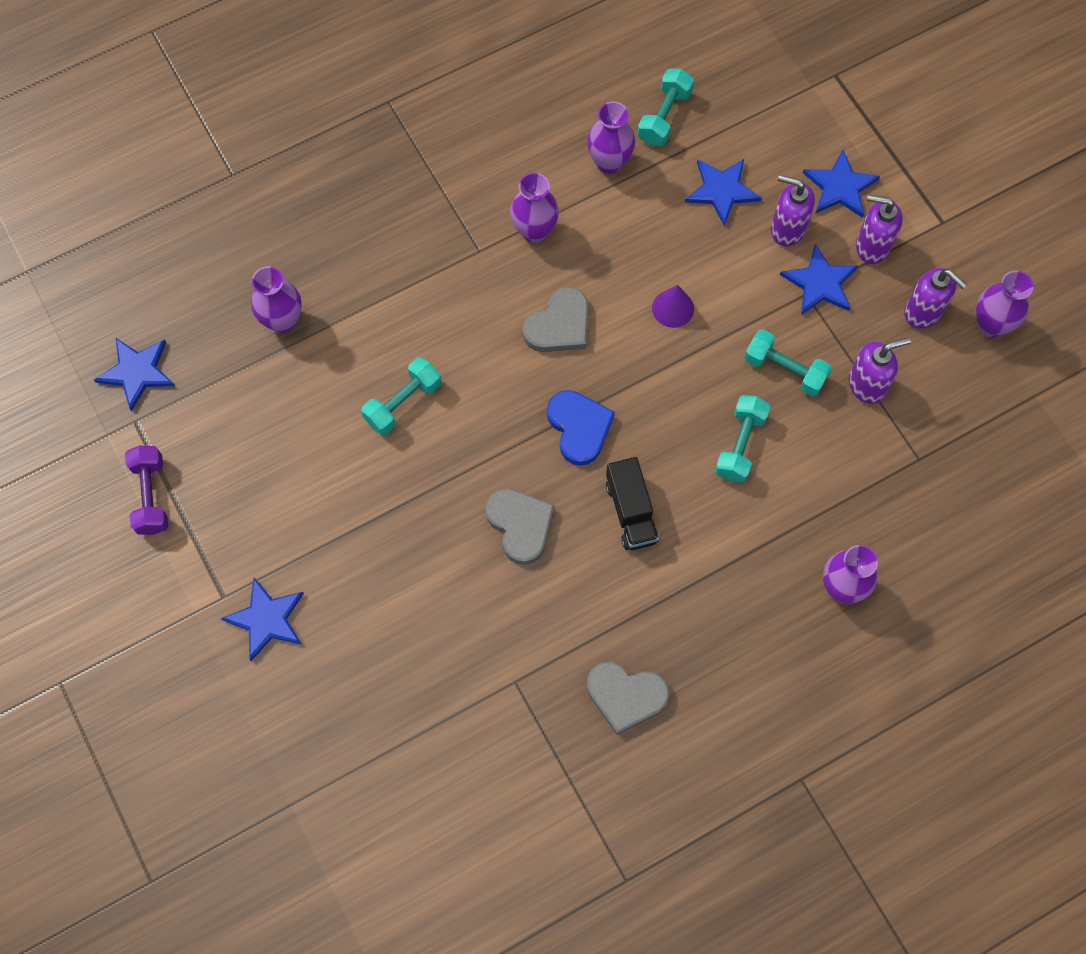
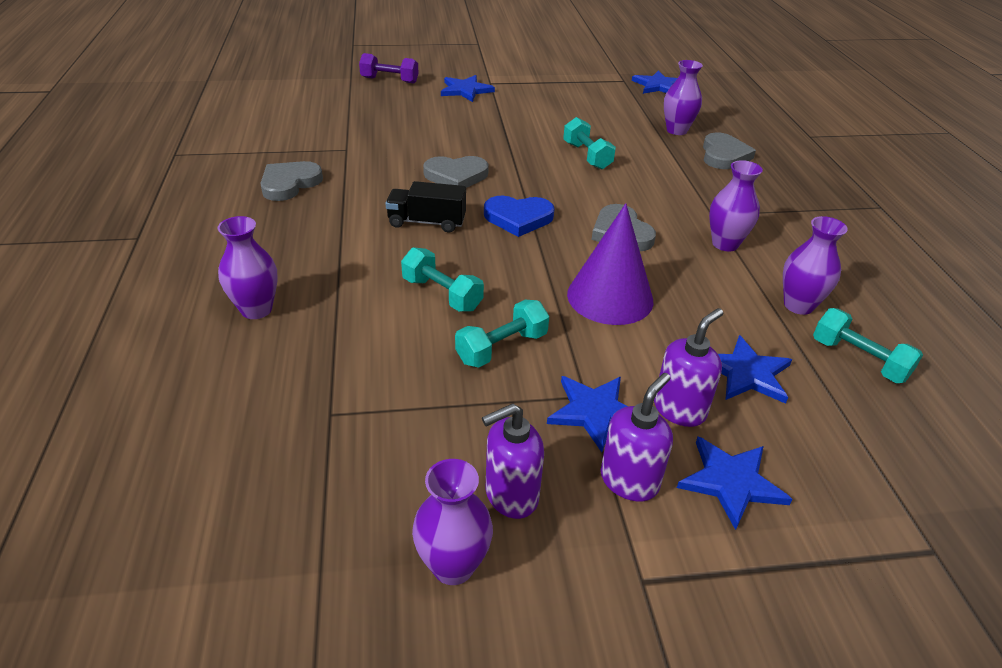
camera: 110 degrees right, 30 degrees down
purple dumbbell [125,445,168,535] -> purple dumbbell moved to [359,53,419,83]
purple cone [652,285,694,328] -> purple cone [567,203,653,325], size x1.93
purple soap dispenser [849,337,911,404] -> none
none -> grey heart [703,132,756,169]

